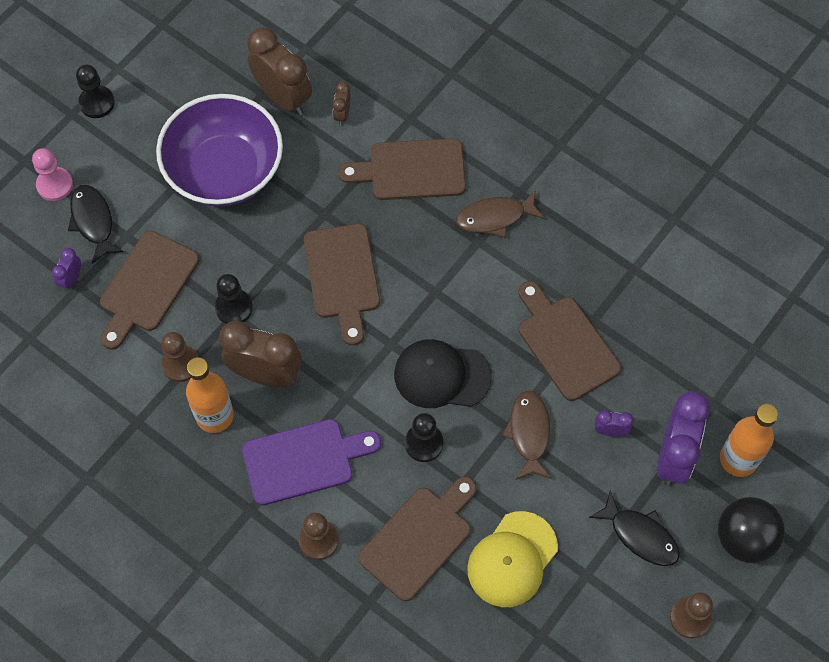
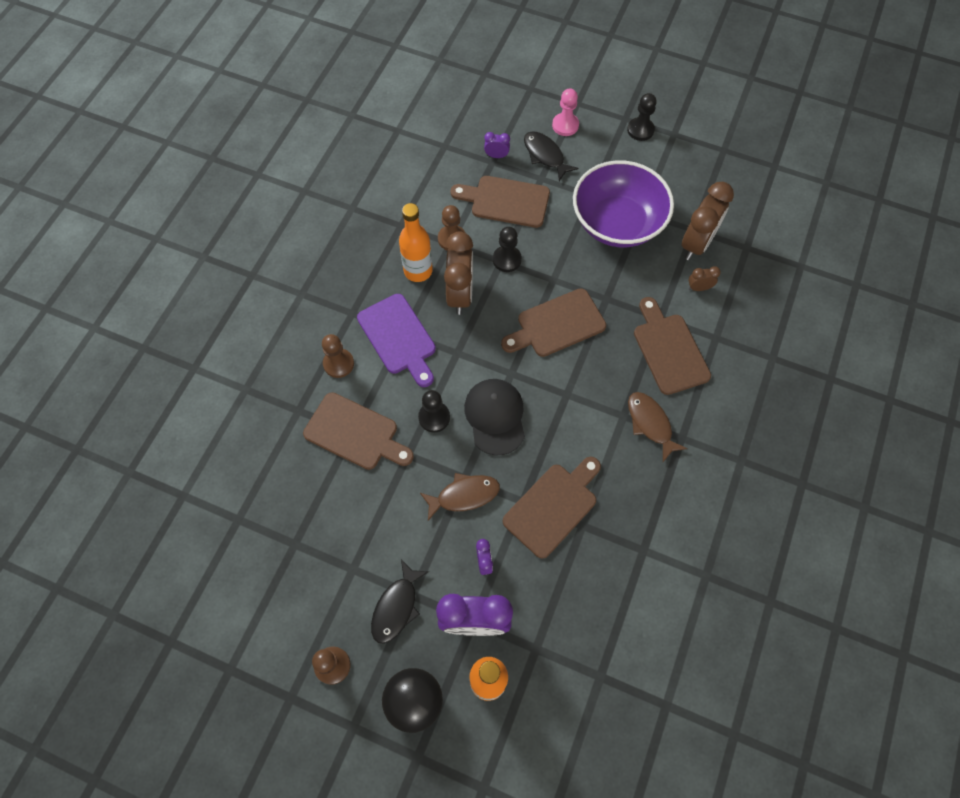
camera: 75 degrees right, 0 degrees up
black fish [68,185,124,264] -> black fish turned 90 degrees counterclockwise [524,131,578,181]
yellow cap [467,511,558,607] -> none

